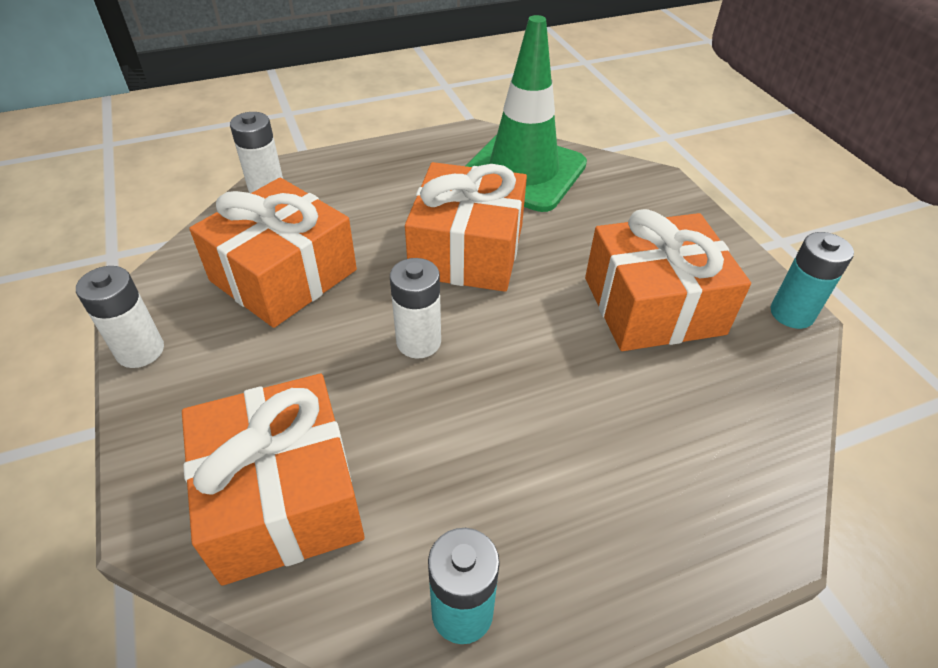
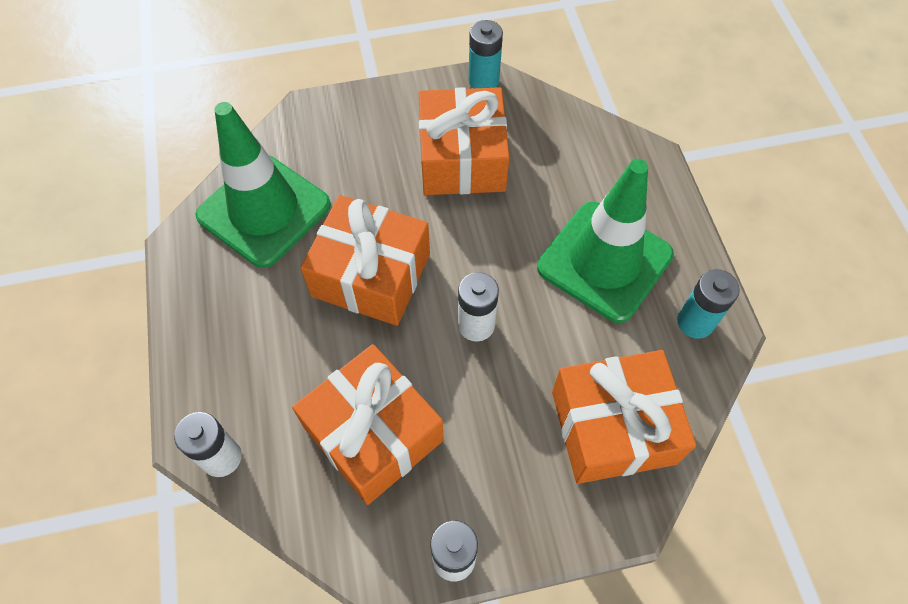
camera: 80 degrees left, 15 degrees up
none -> green traffic cone [537,159,674,323]

